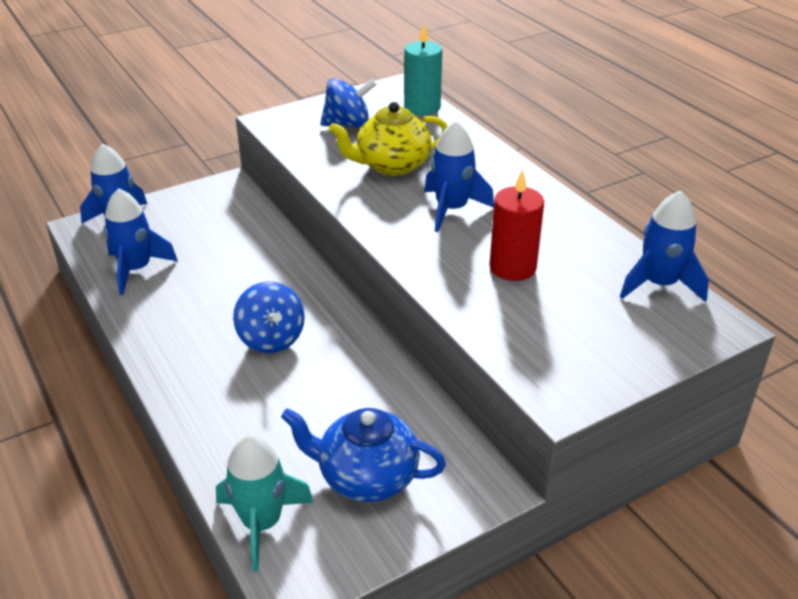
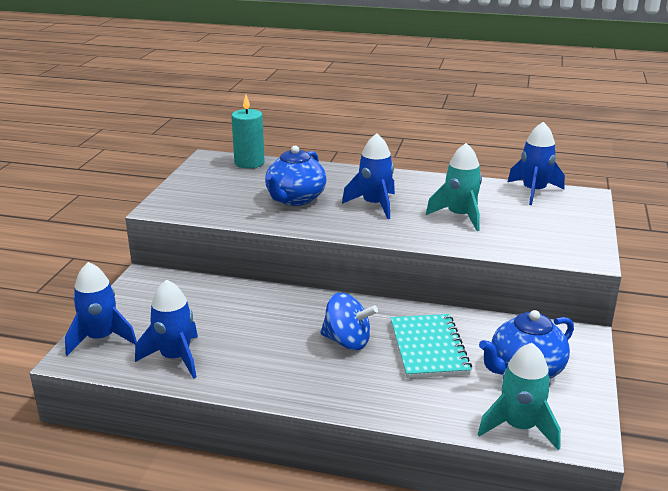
camera: 45 degrees left, 10 degrees down
blue spinning top [320,78,377,128] -> none
yellow teapot [329,102,447,176] -> blue teapot [265,146,327,206]
red candle [490,170,544,281] -> turquoise rocket [426,143,482,231]
none -> turquoise notebook [391,314,472,378]

